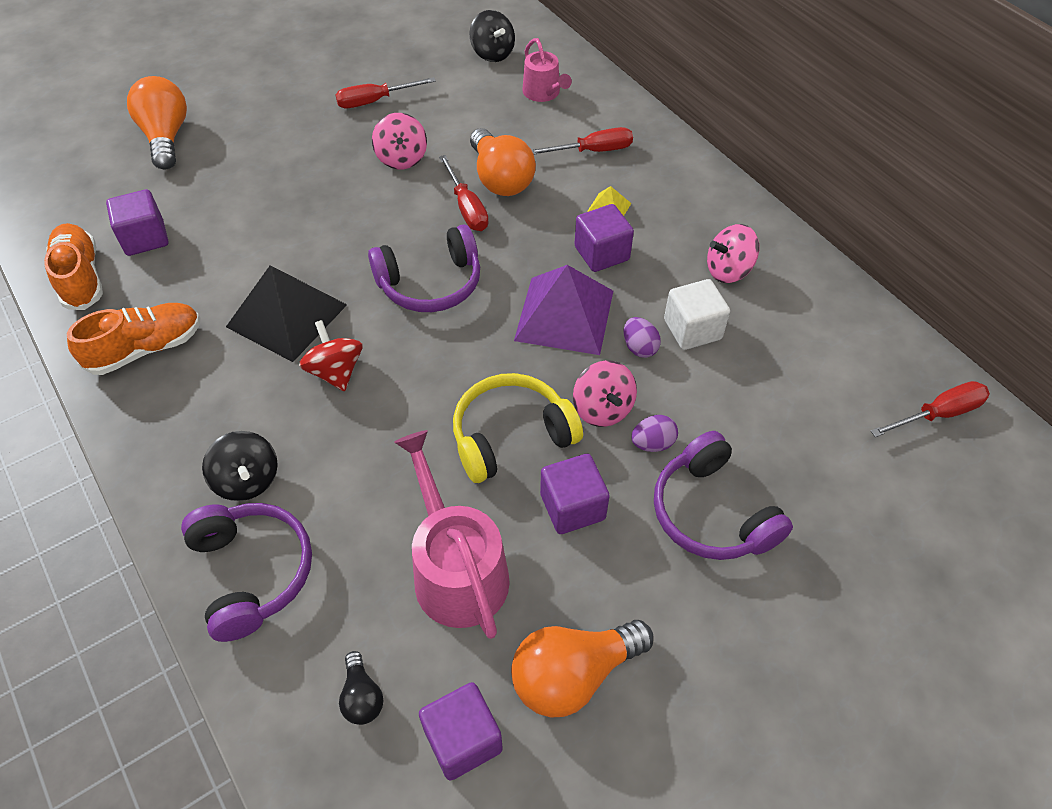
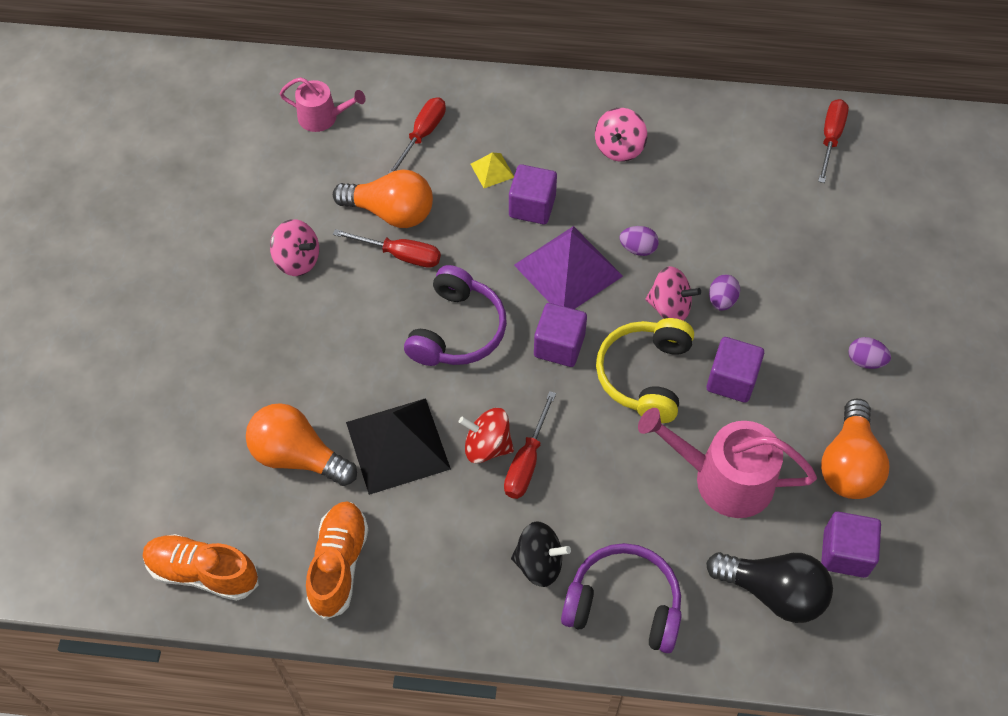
camera: 50 degrees left, 5 degrees up
purple cube [106,189,168,256] -> purple cube moved to [534,303,587,367]
orange light bulb [127,76,187,170] -> orange light bulb moved to [246,403,357,486]
red screwdriver [335,77,436,108] -> red screwdriver moved to [504,391,556,499]
black light bulb [339,651,383,725] -> black light bulb [706,552,833,623], size x1.99
black spinning top [470,10,515,62] -> none
purple headphones [654,431,793,560] -> none
white cube [664,279,730,350] -> none
none -> purple egg [848,337,891,369]

